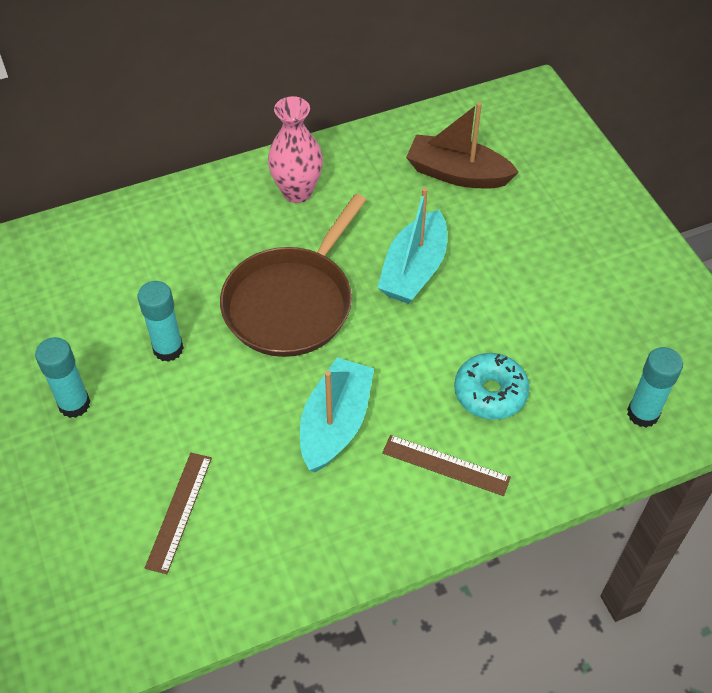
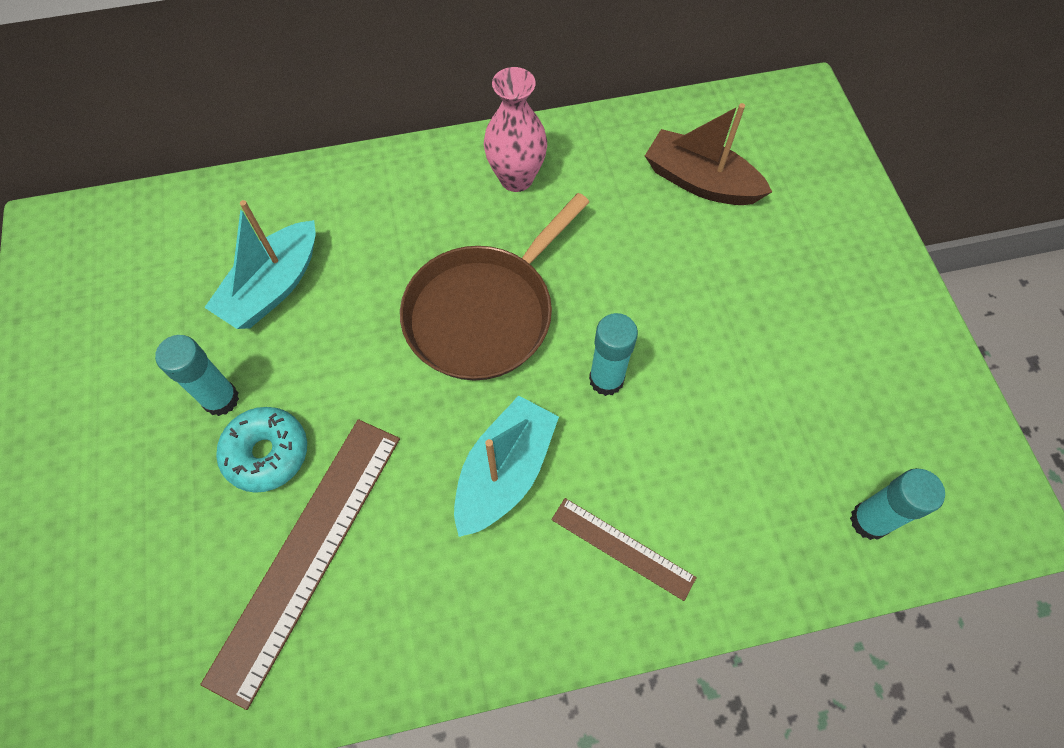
camera: 10 degrees right, 10 degrees up
turquoise glue stick [137,281,184,362] -> turquoise glue stick moved to [589,313,638,396]
brown ruler [145,453,212,574] -> brown ruler [200,419,400,710], size x1.92
turquoise boat [377,187,447,304] -> turquoise boat moved to [204,200,315,329]
turquoise donut [454,353,530,420] -> turquoise donut moved to [216,407,307,493]

